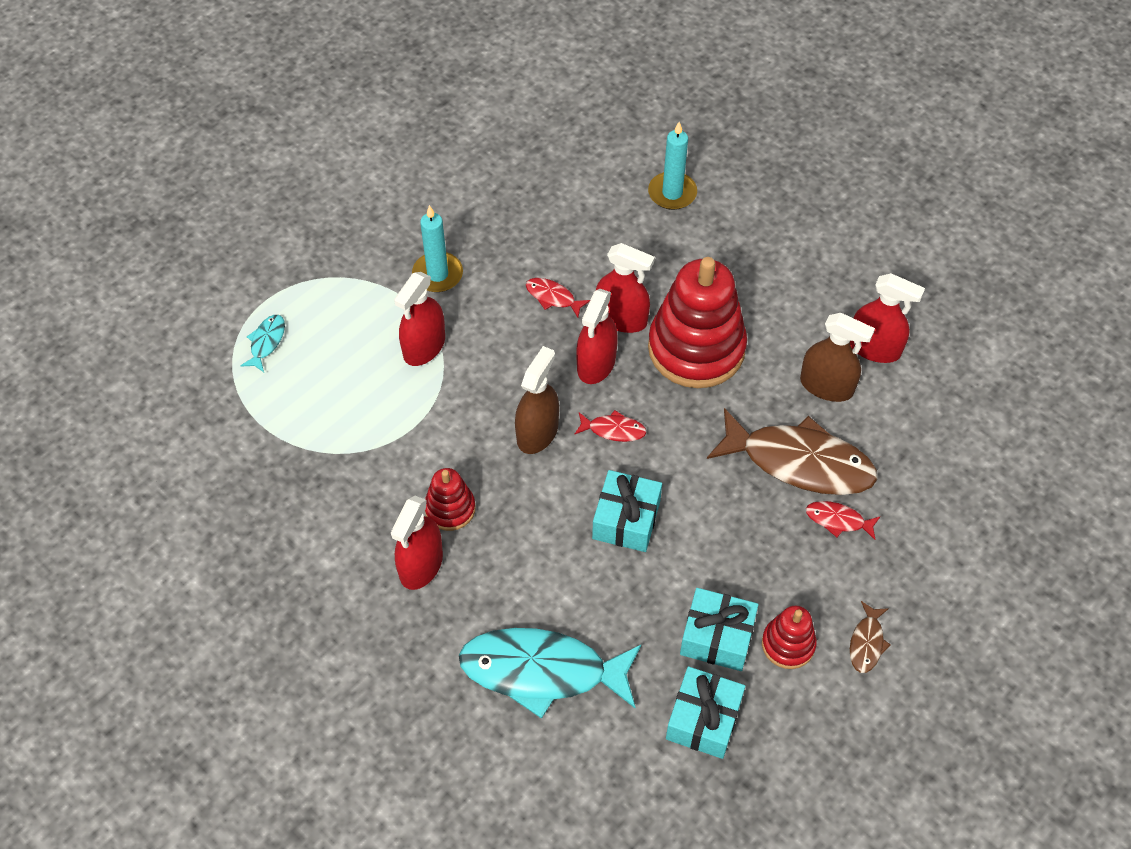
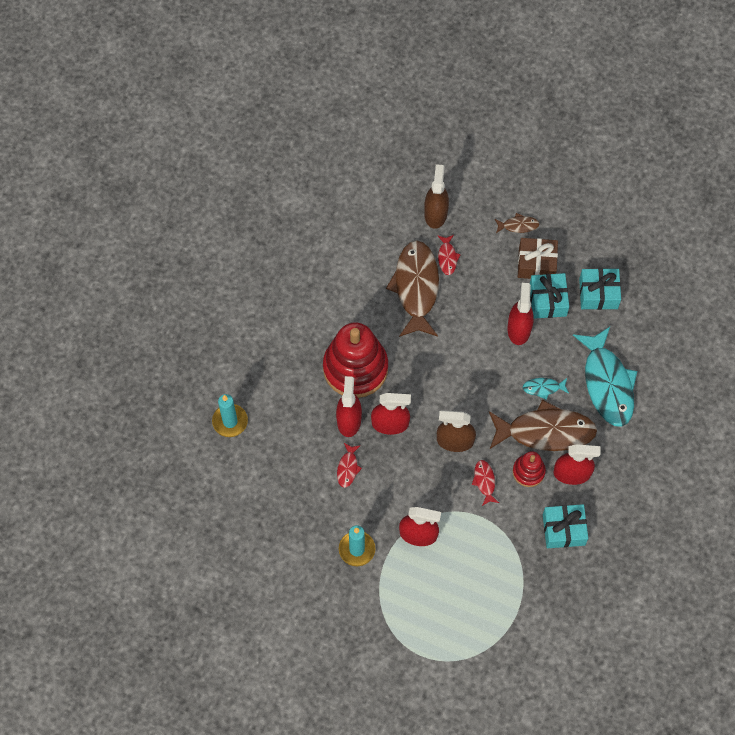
camera: 110 degrees left, 10 degrees up
turquoise fish [240,315,285,372] -> turquoise fish moved to [522,378,569,400]
red fish [574,410,647,442] -> red fish moved to [472,460,499,506]
turquoise gift [592,470,662,552] -> turquoise gift moved to [543,504,588,548]
red stacking toy [762,606,817,669] -> brown gift [518,238,558,279]
brown spray bottle [800,313,875,402] -> brown spray bottle moved to [424,164,449,229]
red spray bottle [850,273,925,363] -> red spray bottle moved to [507,283,534,345]
none -> brown fish [489,400,597,451]

